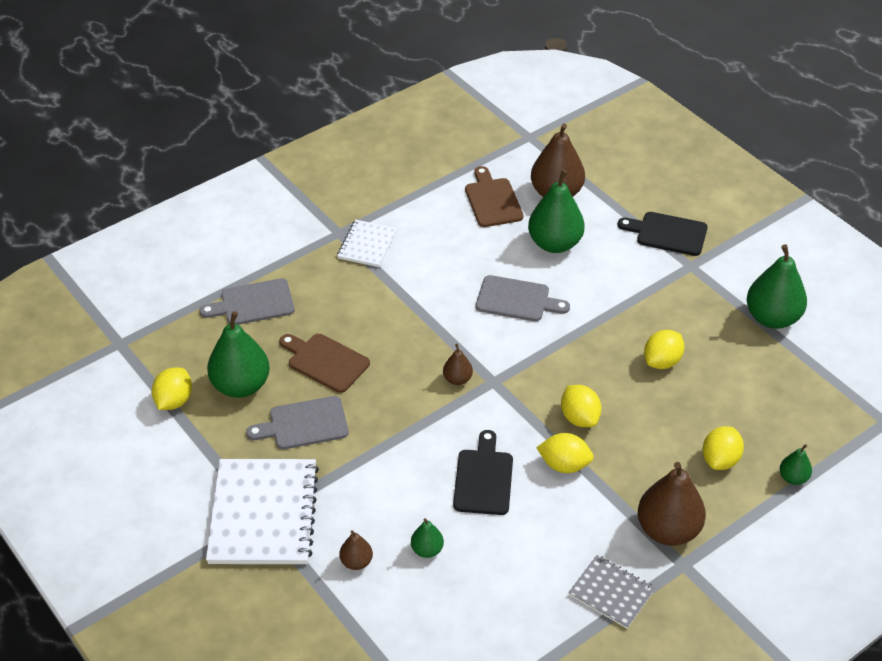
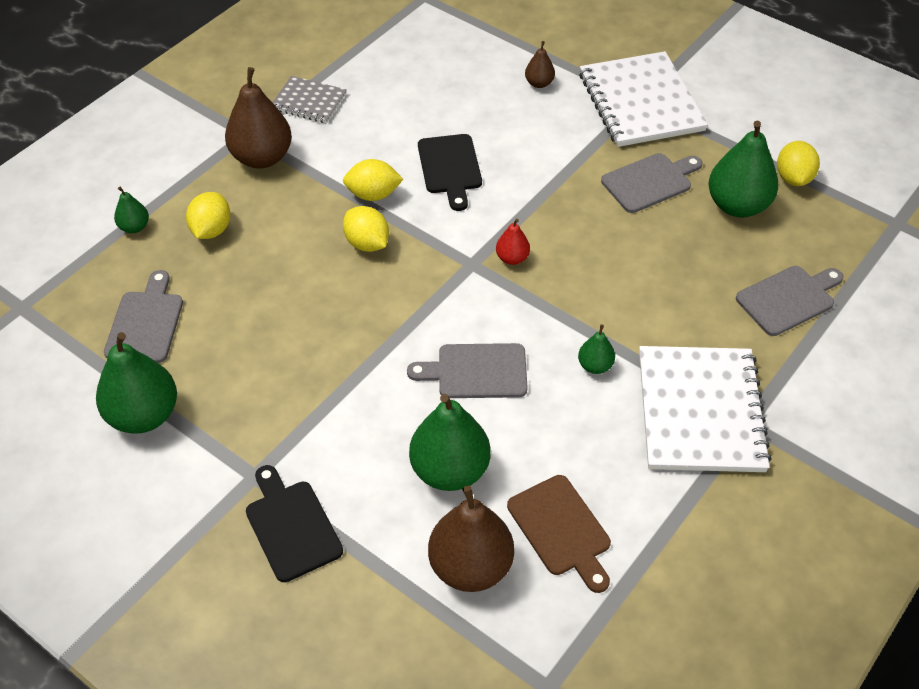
camera: 165 degrees right, 5 degrees up
brown cutting board [279,334,370,393] -> none
white notebook [337,220,397,267] -> white notebook [639,346,772,472], size x1.88
green pear [411,518,444,558] -> green pear moved to [578,324,615,374]
brown pear [443,344,473,385] -> red pear [496,219,530,265]
black cutting board [618,212,708,256] -> black cutting board turned 120 degrees counterclockwise [246,465,343,582]
yellow lemon [644,330,684,369] -> none
none -> grey cutting board [104,270,183,363]

